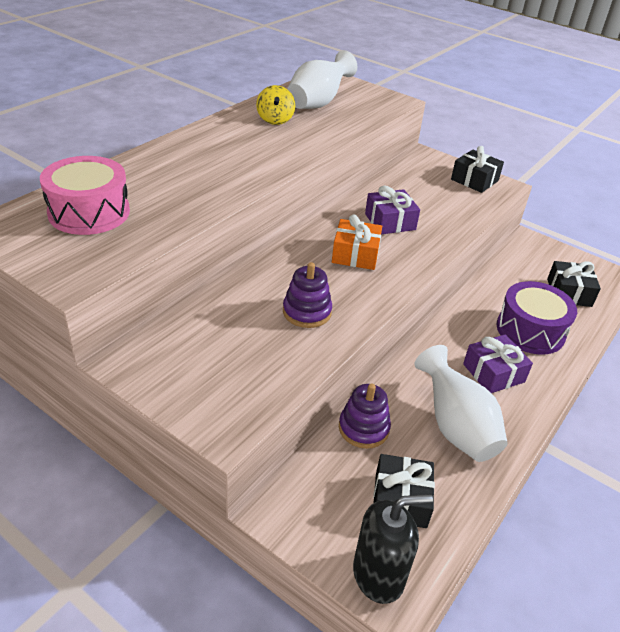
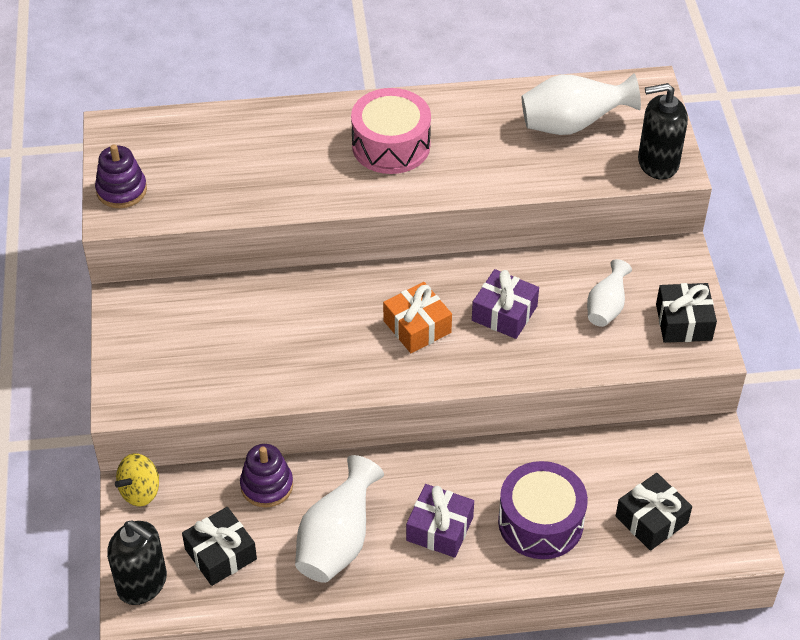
camera: 50 degrees right, 10 degrees up
pink drum [40,156,130,235] -> pink drum moved to [351,88,431,174]
yellow spinning top [256,85,295,125] -> yellow spinning top moved to [115,453,159,507]
purple stacking toy [283,262,332,328] -> purple stacking toy moved to [95,144,147,208]
none -> white vase [587,259,632,327]
none -> black soap dispenser [638,83,688,180]

